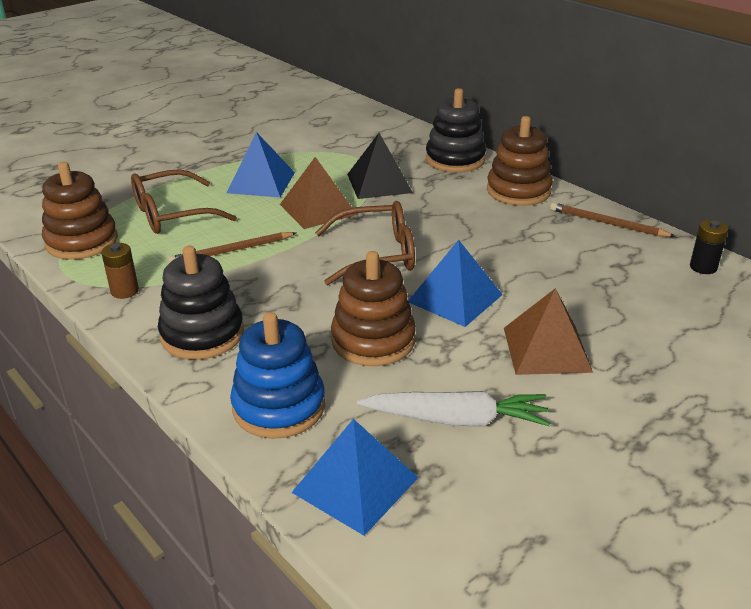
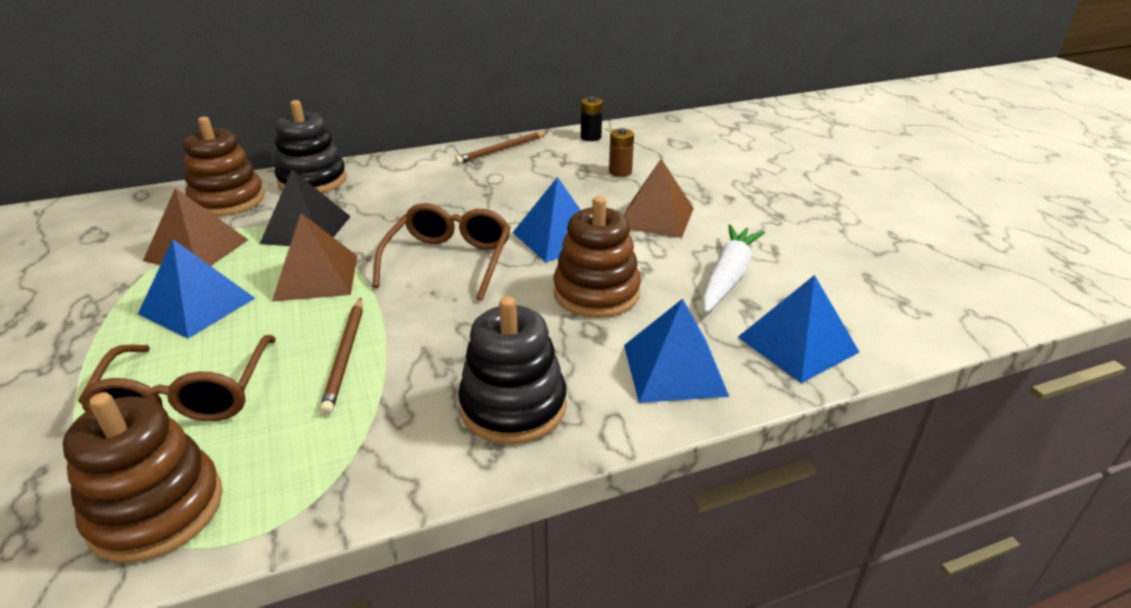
camera: 70 degrees left, 0 degrees up
brown battery [101,243,139,299] -> brown battery moved to [609,128,634,177]
blue stacking toy [230,312,325,439] -> blue pyramid [624,299,729,403]
brown stacking toy [487,116,553,206] -> brown stacking toy moved to [183,117,265,216]
none -> brown pyramid [143,188,248,266]

